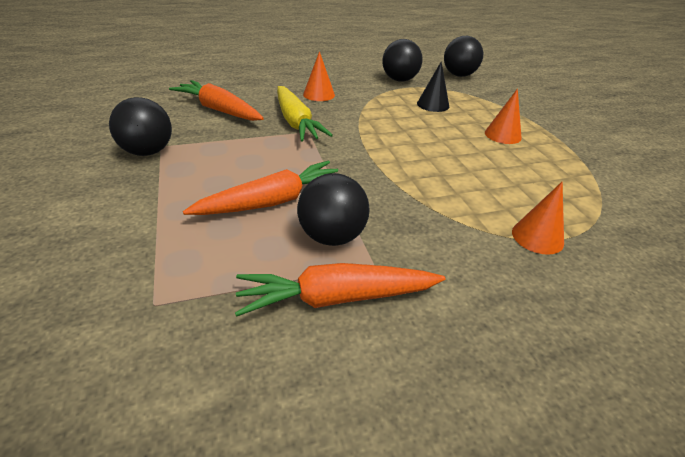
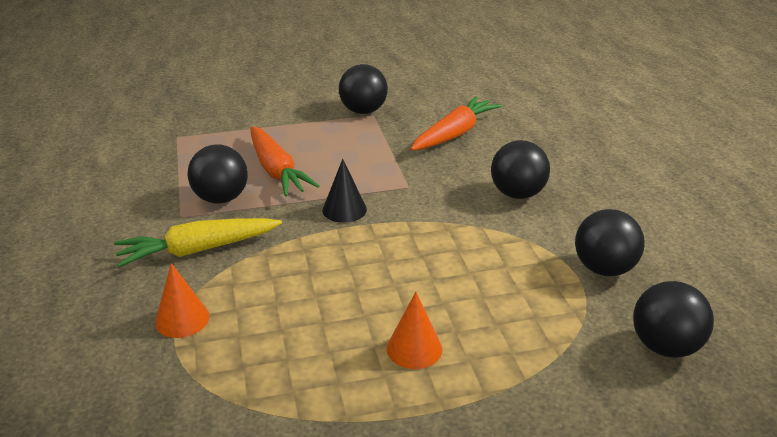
camera: 95 degrees right, 5 degrees down
orange carrot [235,263,445,317] -> none
yellow carrot [277,86,333,142] -> yellow carrot moved to [114,218,282,267]
orange cone [303,51,335,101] -> black ball [491,140,550,199]
black cone [417,61,449,112] -> black cone moved to [322,159,367,223]

